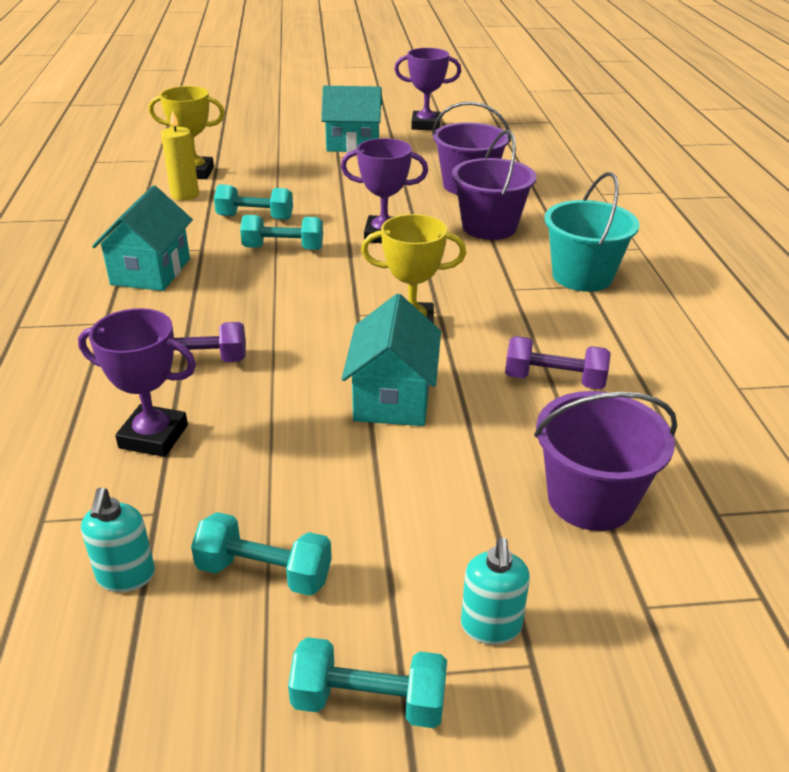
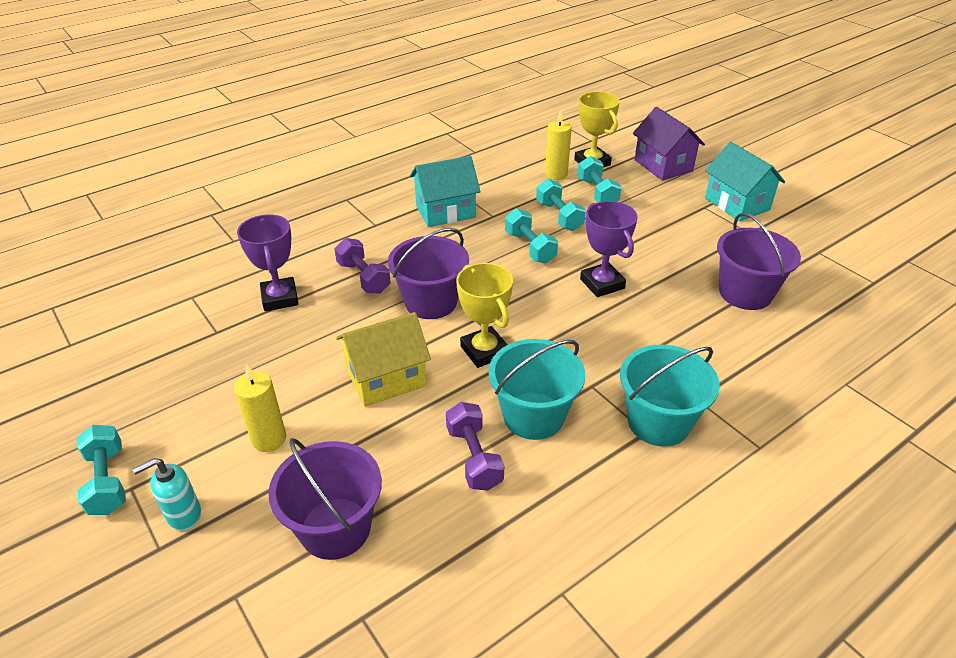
camera: 60 degrees right, 5 degrees up
turquoise soap dispenser [81,488,155,592] -> none
turquoise dumbbell [191,512,332,596] -> turquoise dumbbell moved to [578,156,621,203]
turquoise house [342,294,441,426] -> yellow house [336,312,431,407]
purple trophy [394,48,461,130] -> none
purple bucket [452,130,536,240] -> purple bucket moved to [388,228,469,319]
none -> yellow candle [234,365,286,452]
none -> turquoise bucket [488,339,585,440]
none -> purple house [633,107,705,181]

